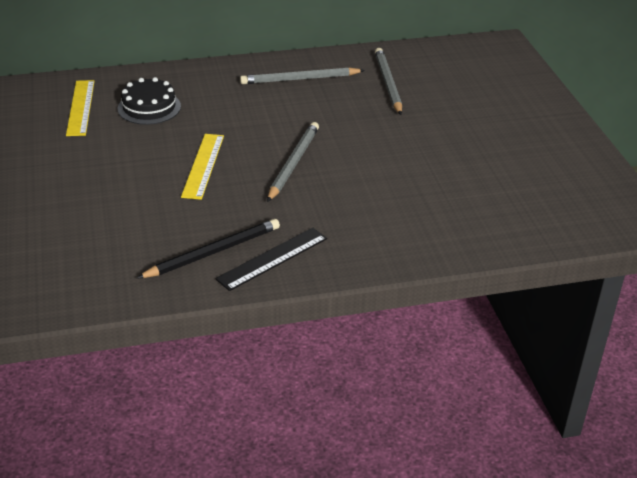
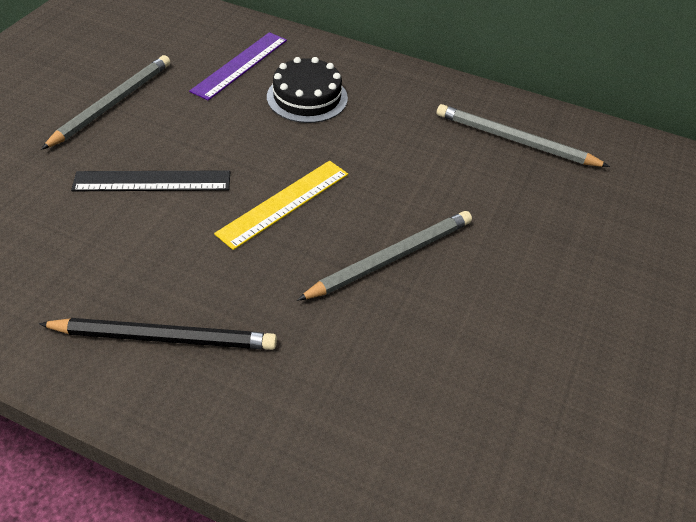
camera: 35 degrees right, 10 degrees up
yellow ruler [66,80,95,136] -> purple ruler [189,32,287,101]
black ruler [215,228,327,291] -> black ruler moved to [71,170,230,191]
grey pencil [375,48,402,115] -> grey pencil moved to [41,55,170,150]

